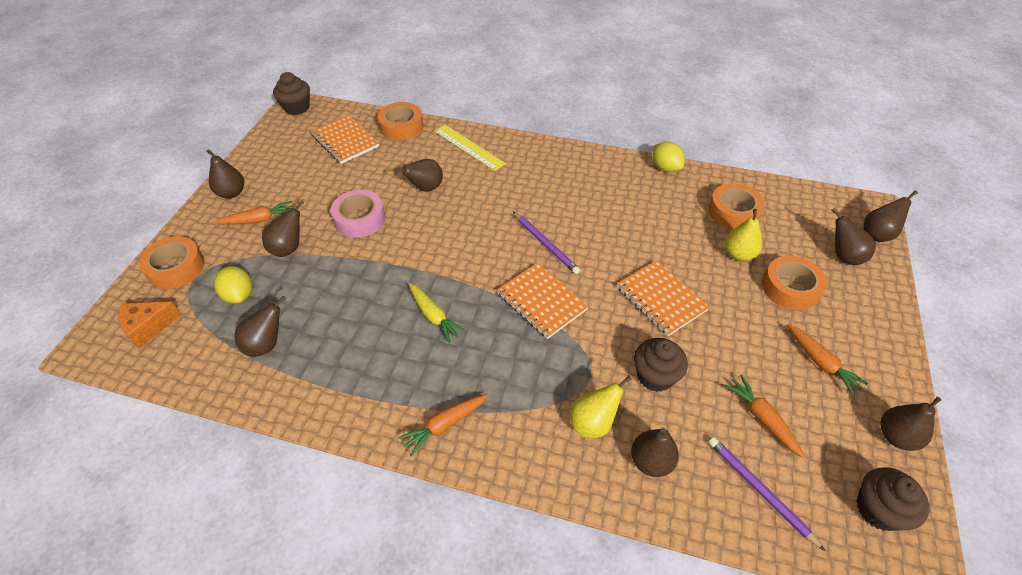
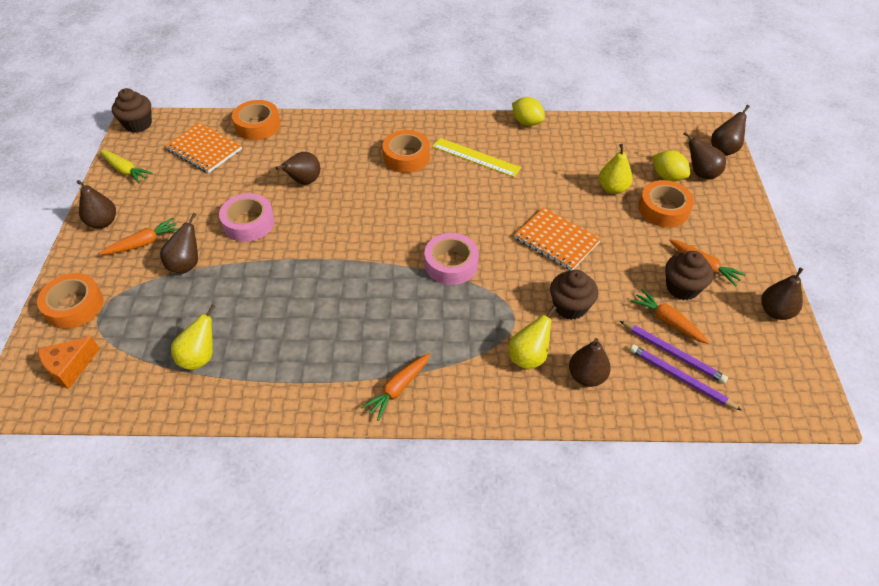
camera: 15 degrees left, 0 degrees up
yellow lemon [214,266,252,304] -> yellow lemon moved to [653,150,690,181]
brown pear [234,296,287,357] -> yellow pear [171,304,216,370]
yellow carrot [409,283,467,343] -> yellow carrot moved to [99,150,153,183]
yellow ruler [434,125,506,171] -> yellow ruler moved to [432,138,521,177]
orange notebook [497,263,589,339] -> pink tape [424,233,479,285]
purple pencil [513,212,580,274] -> purple pencil moved to [620,321,728,384]
orange tape [708,183,764,229] -> orange tape moved to [382,130,430,173]
brown cupcake [857,467,929,531] -> brown cupcake moved to [665,251,714,300]

